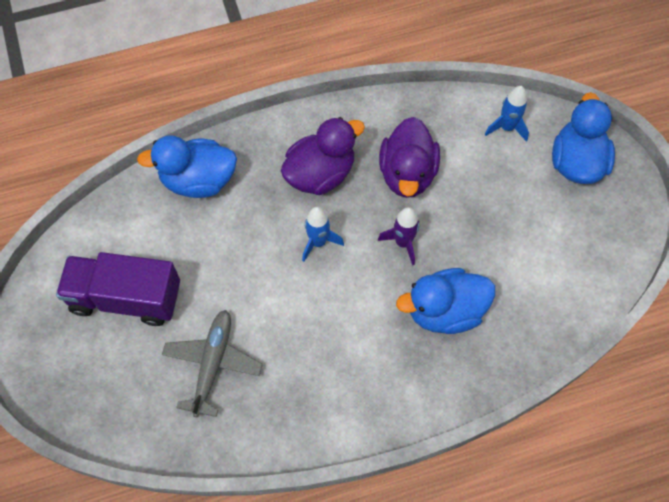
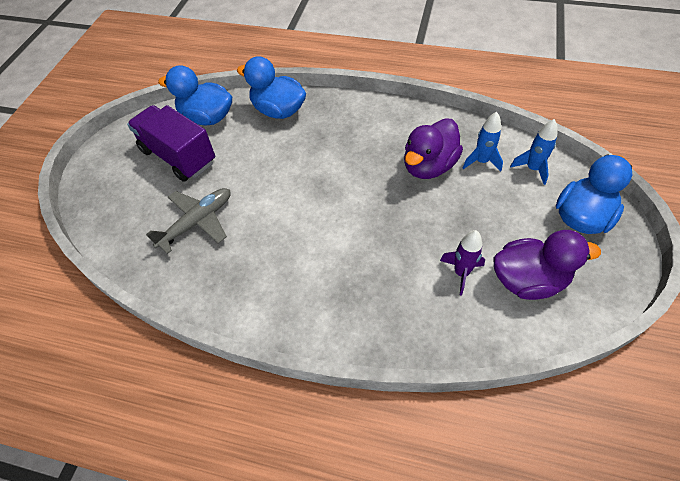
camera: 35 degrees right, 10 degrees down
purple duck [281,117,365,195] -> purple duck moved to [493,230,601,300]
blue rocket [302,207,344,262] -> blue rocket moved to [463,112,503,172]
purple rocket [378,207,419,265] -> purple rocket moved to [440,230,485,296]
blue duck [396,268,495,334] -> blue duck moved to [158,65,232,125]

